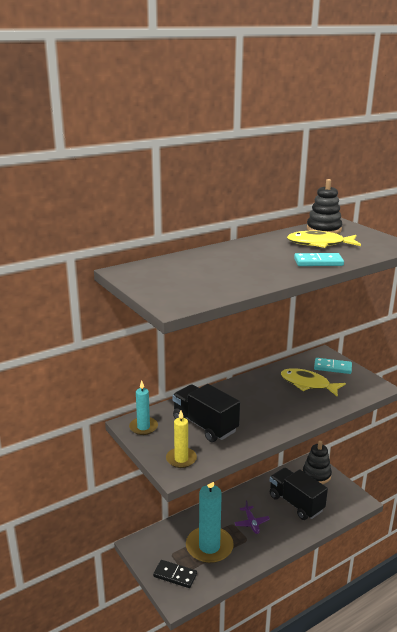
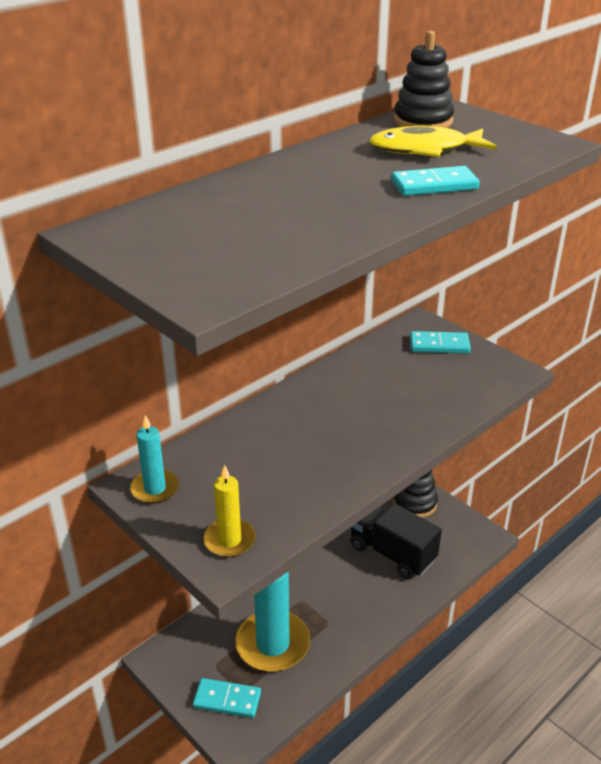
camera: 10 degrees left, 10 degrees up
black domino [153,560,197,588] -> turquoise domino [193,678,261,718]
black truck [172,384,240,442] -> none
purple plane [234,500,270,534] -> none
yellow fish [281,368,346,397] -> none

